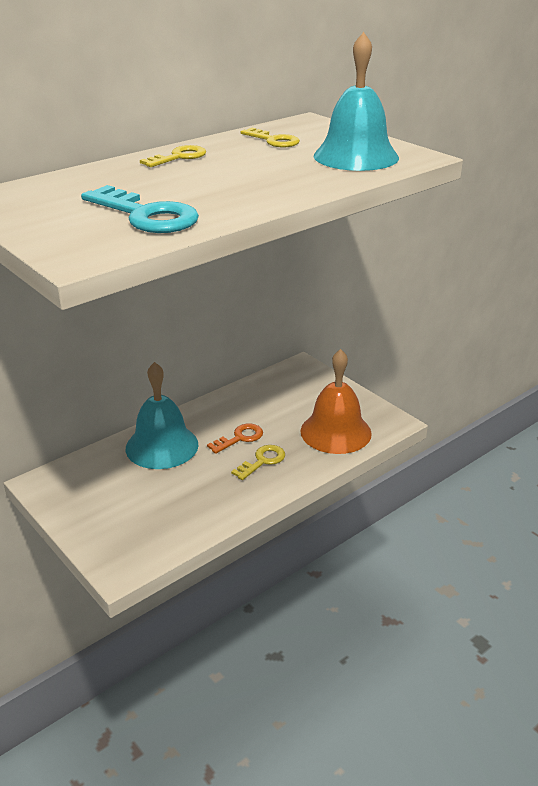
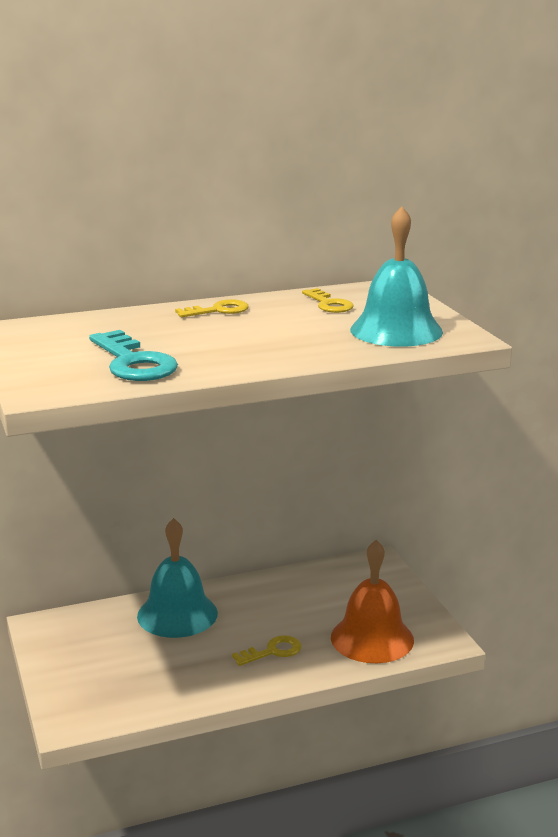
camera: 20 degrees right, 10 degrees down
orange key [207,423,263,454] -> none

